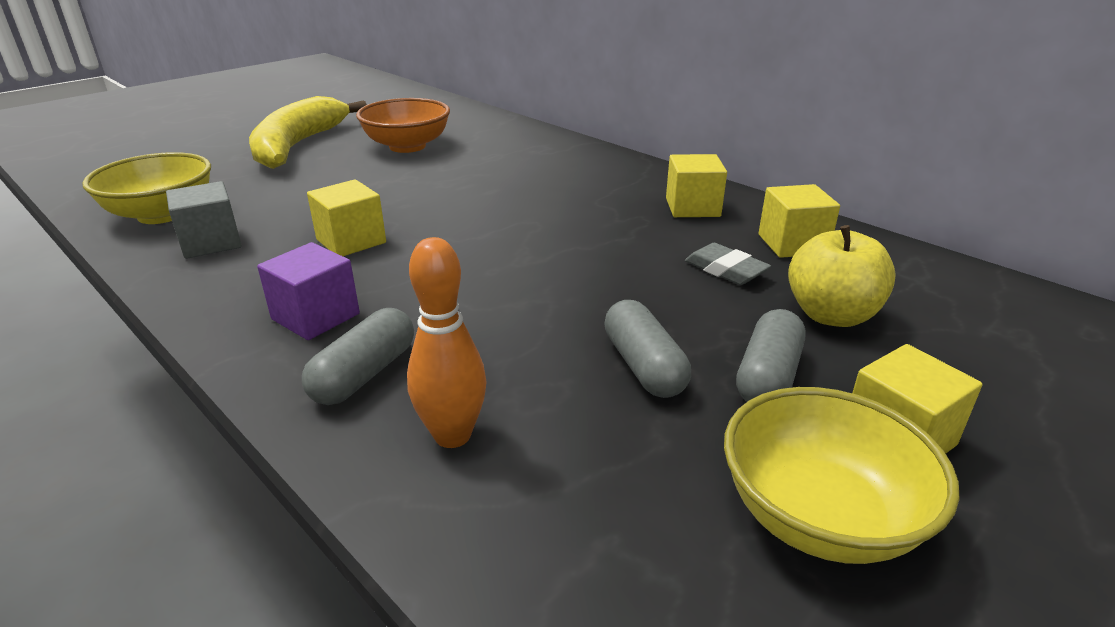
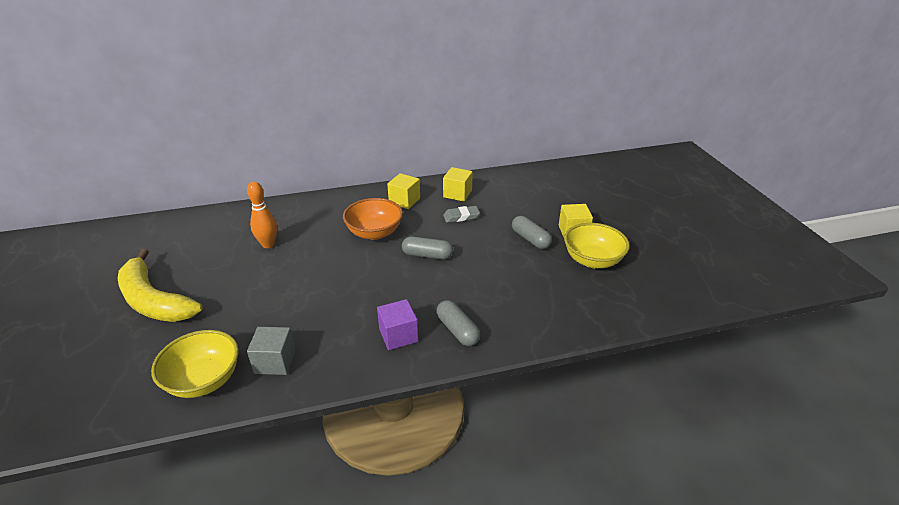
camera: 60 degrees left, 5 degrees up
yellow cube [307,179,386,256] -> none
orange bowl [356,98,450,153] -> orange bowl moved to [343,198,403,240]
orange bowling pin [407,237,487,448] -> orange bowling pin moved to [247,181,277,248]
grey capsule [604,300,691,398] -> grey capsule moved to [402,236,453,260]
yellow apple [788,225,896,327] -> none

